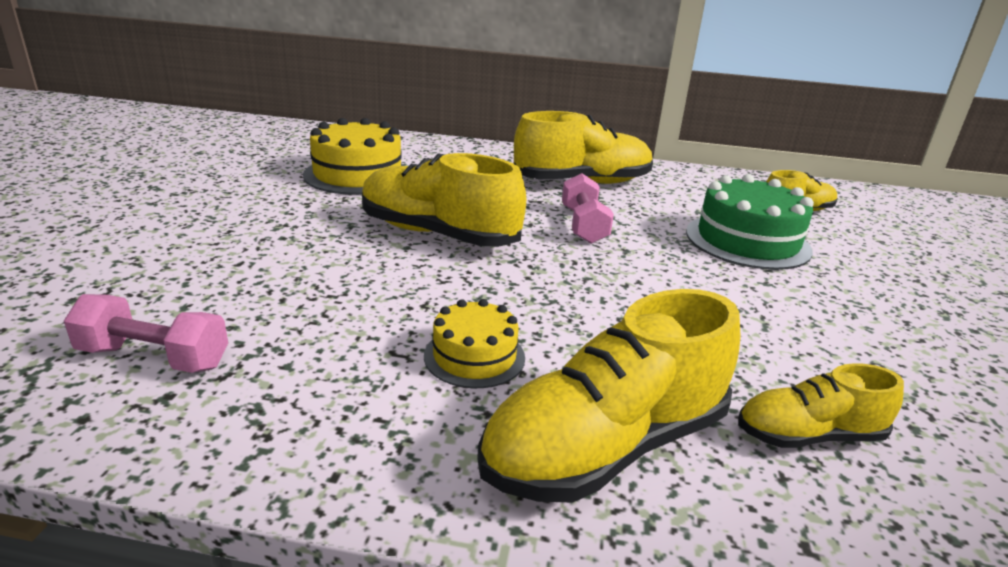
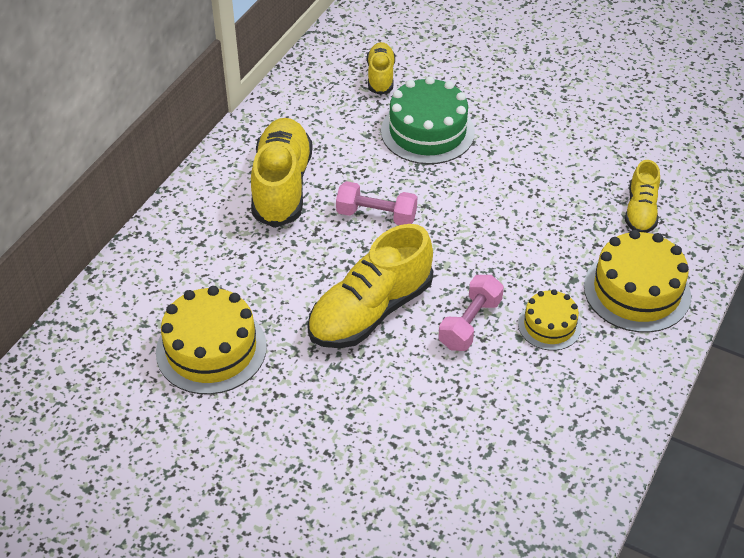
camera: 70 degrees left, 20 degrees up
pink dumbbell [64,294,228,373] -> pink dumbbell moved to [438,275,504,351]
yellow shoe [477,289,740,502] -> yellow cake [584,230,691,333]

